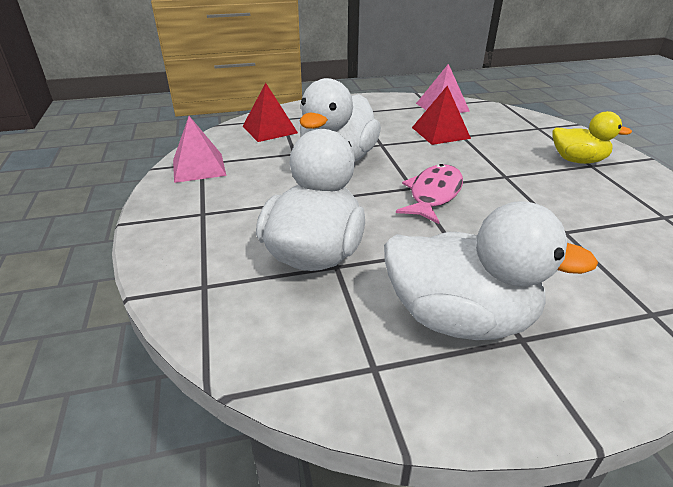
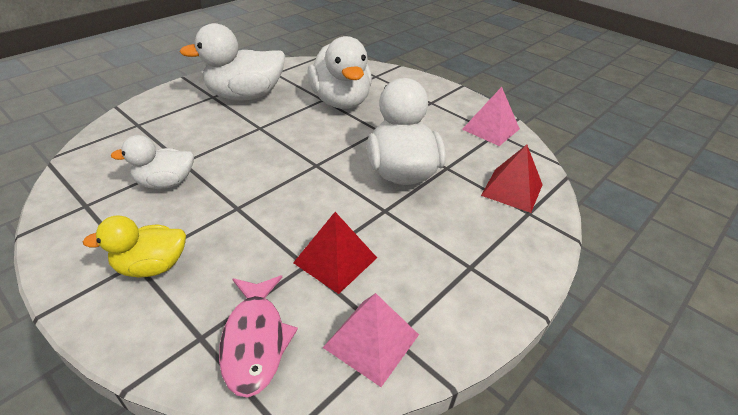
camera: 145 degrees right, 5 degrees up
pink fish [396,164,463,224] -> pink fish moved to [219,276,298,398]
none -> white duck [111,135,194,189]

